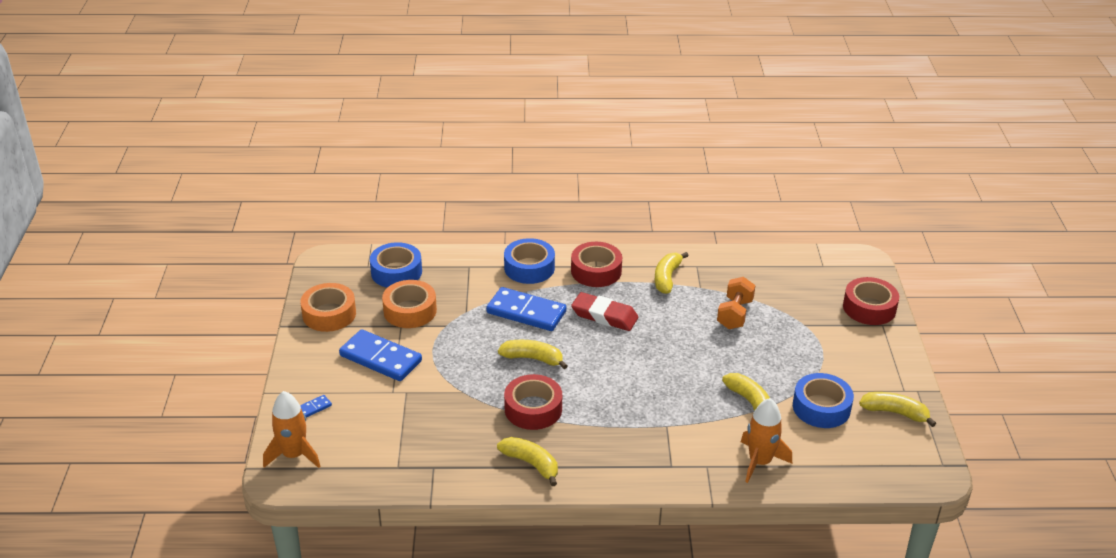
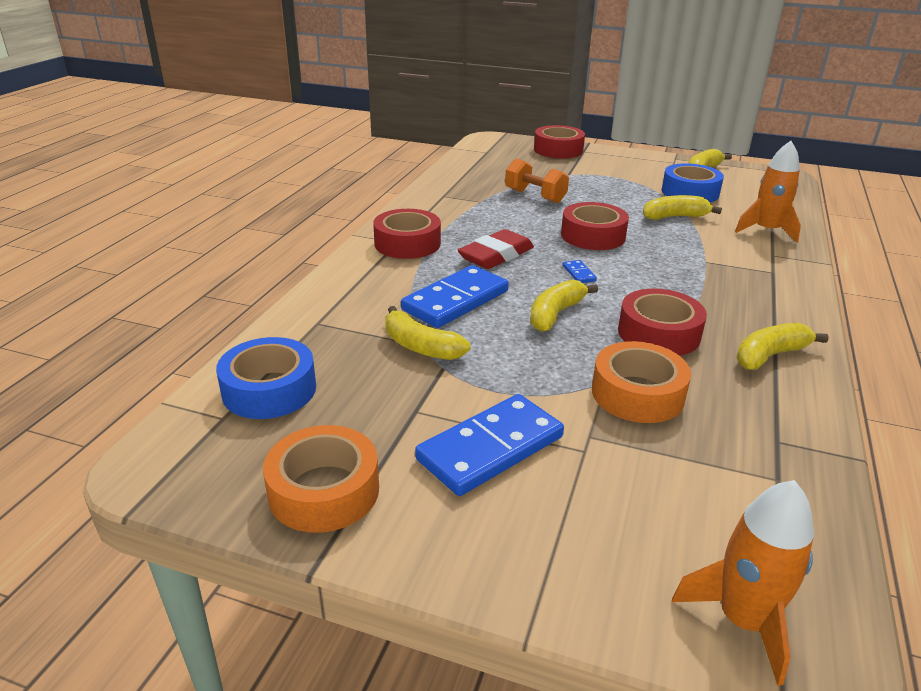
camera: 70 degrees left, 5 degrees down
blue domino [300,395,332,417] -> blue domino moved to [563,260,597,283]
orange tape [382,280,437,328] -> orange tape moved to [592,341,691,423]
blue tape [504,238,555,284] -> none
yellow banana [655,252,689,294] -> yellow banana moved to [385,306,470,360]
none -> red tape [561,202,629,250]

